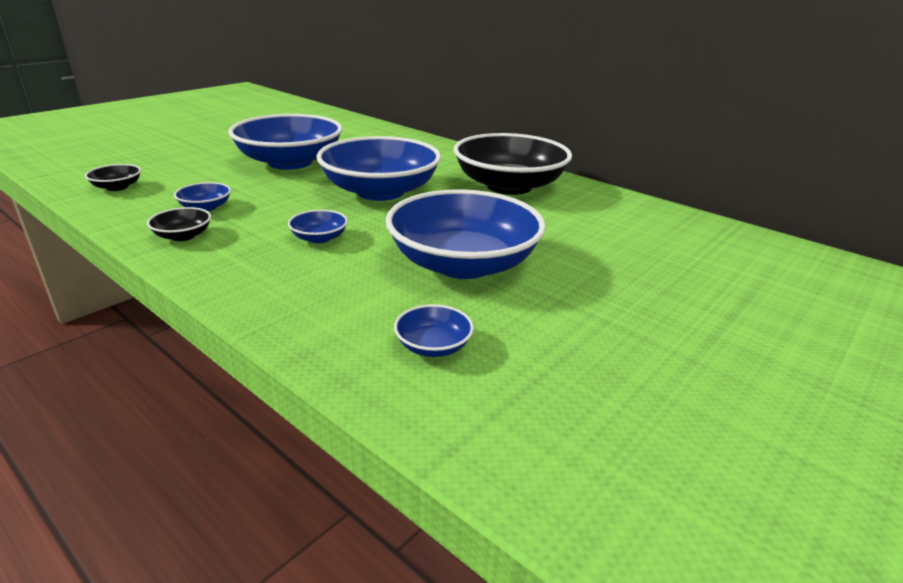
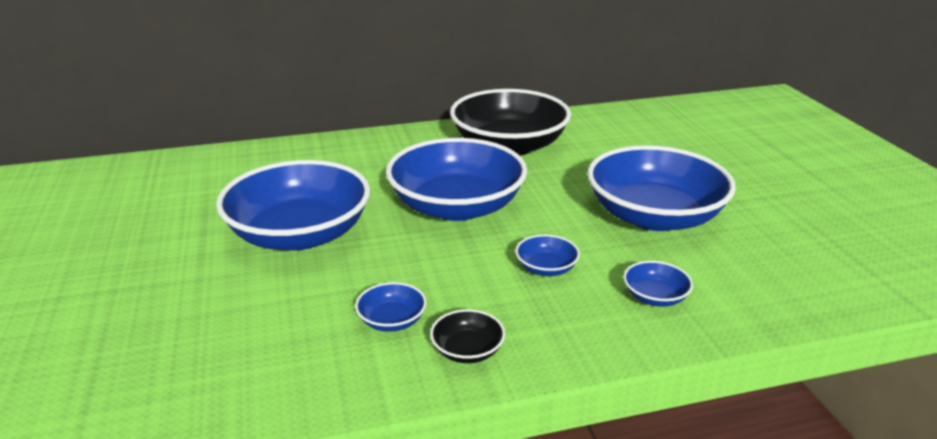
camera: 55 degrees left, 0 degrees up
black bowl [85,164,141,191] -> none
blue bowl [394,304,474,357] -> blue bowl moved to [623,261,693,307]

